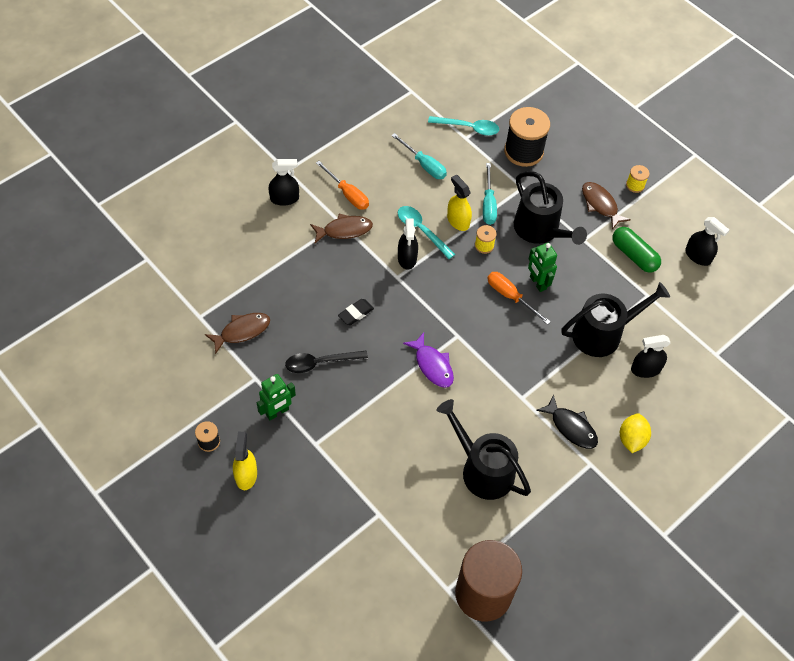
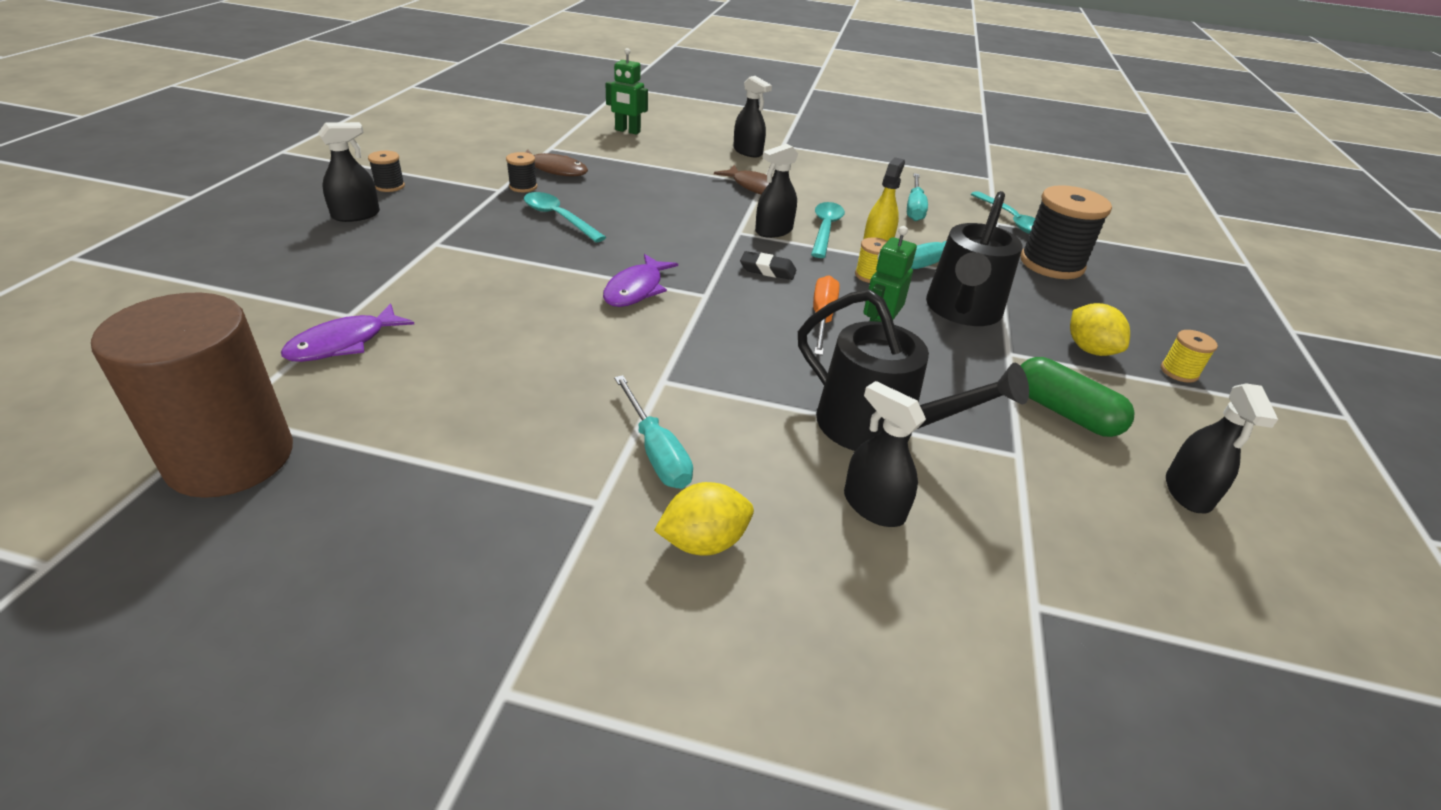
camera: 55 degrees right, 20 degrees down
yellow spray bottle [233,432,257,490] -> black spray bottle [318,122,380,222]
green robot [257,374,296,420] -> green robot moved to [606,48,648,135]
black spoon [285,351,368,373] -> turquoise spoon [524,192,606,242]
orange screwdriver [316,161,369,210] -> none
black eraser [338,299,374,325] -> black eraser moved to [740,251,796,280]
black watering can [436,399,531,500] -> none
black fish [536,394,598,449] -> turquoise screwdriver [614,375,693,489]
brown fish [582,182,631,230] -> yellow lemon [1070,303,1130,356]
green capsule [612,227,661,273] -> green capsule turned 60 degrees counterclockwise [1020,357,1135,437]
none -> purple fish [281,303,414,362]
none -> black spool [506,152,537,192]

